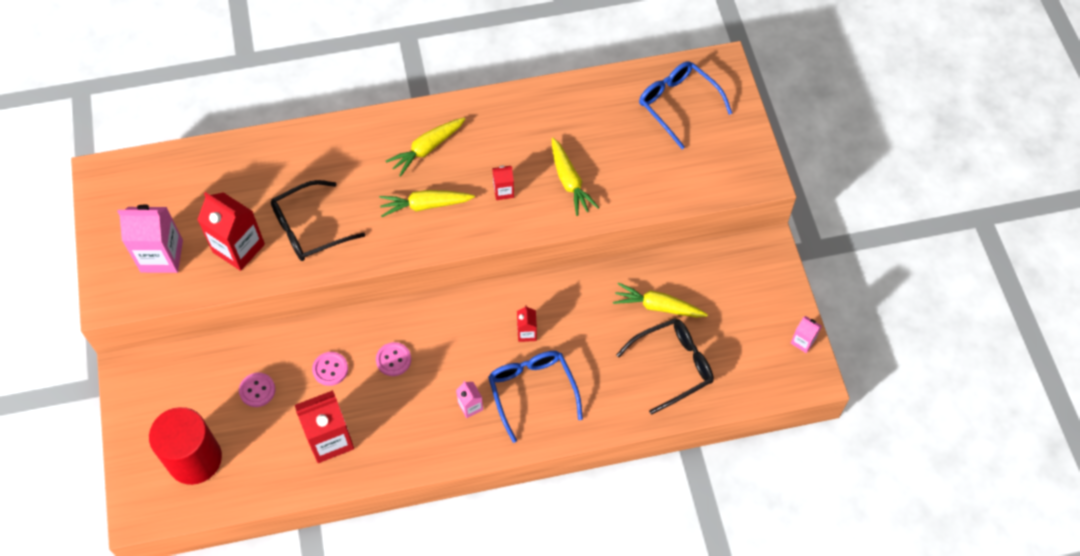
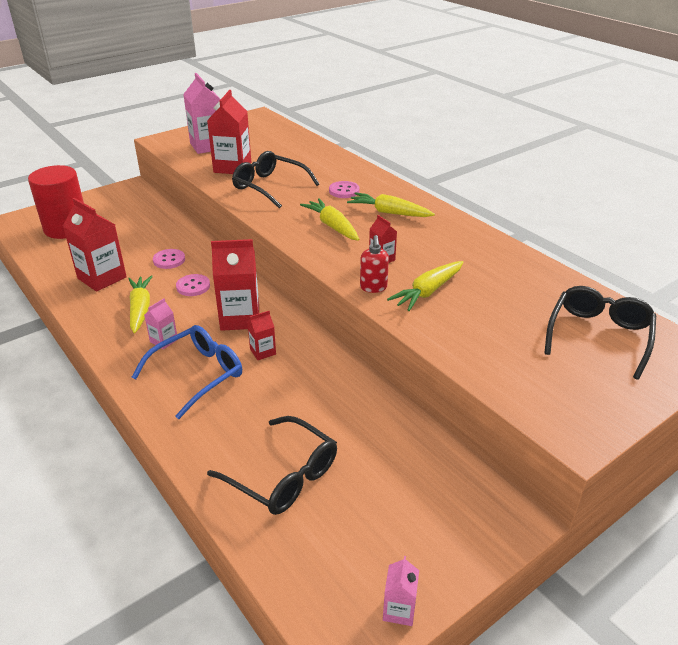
camera: 65 degrees right, 25 degrees down
pink button [239,373,275,407] -> pink button moved to [329,181,360,198]
yellow carrot [613,282,708,318] -> yellow carrot moved to [128,275,153,333]
blue glasses [639,61,732,149] -> black glasses [544,286,656,380]
none -> red carton [211,239,259,331]
none -> red soap dispenser [360,235,389,293]

